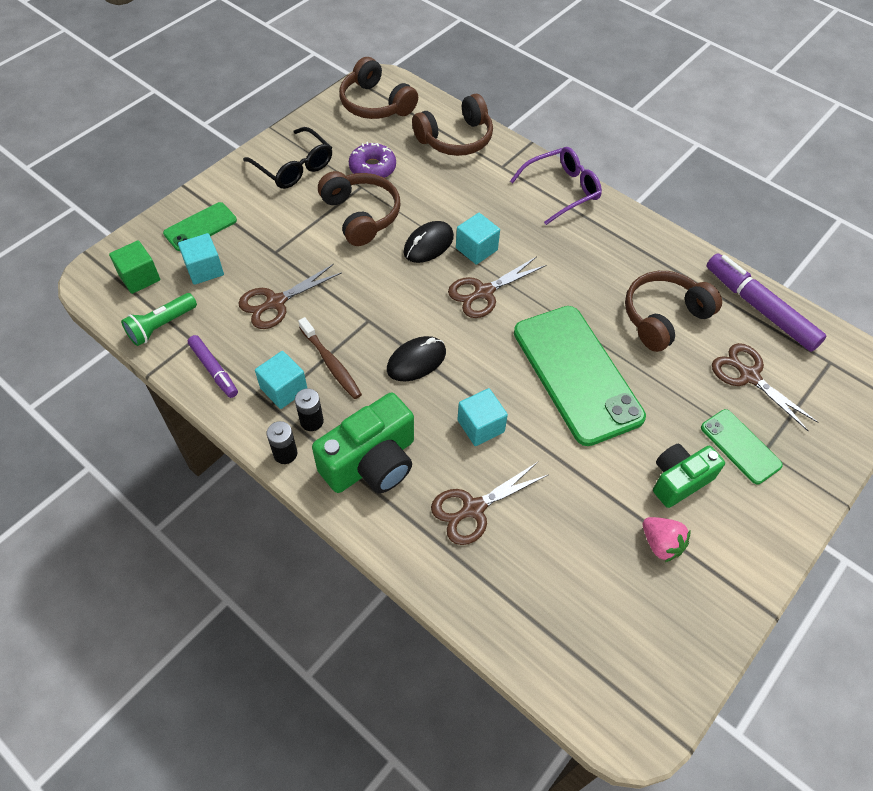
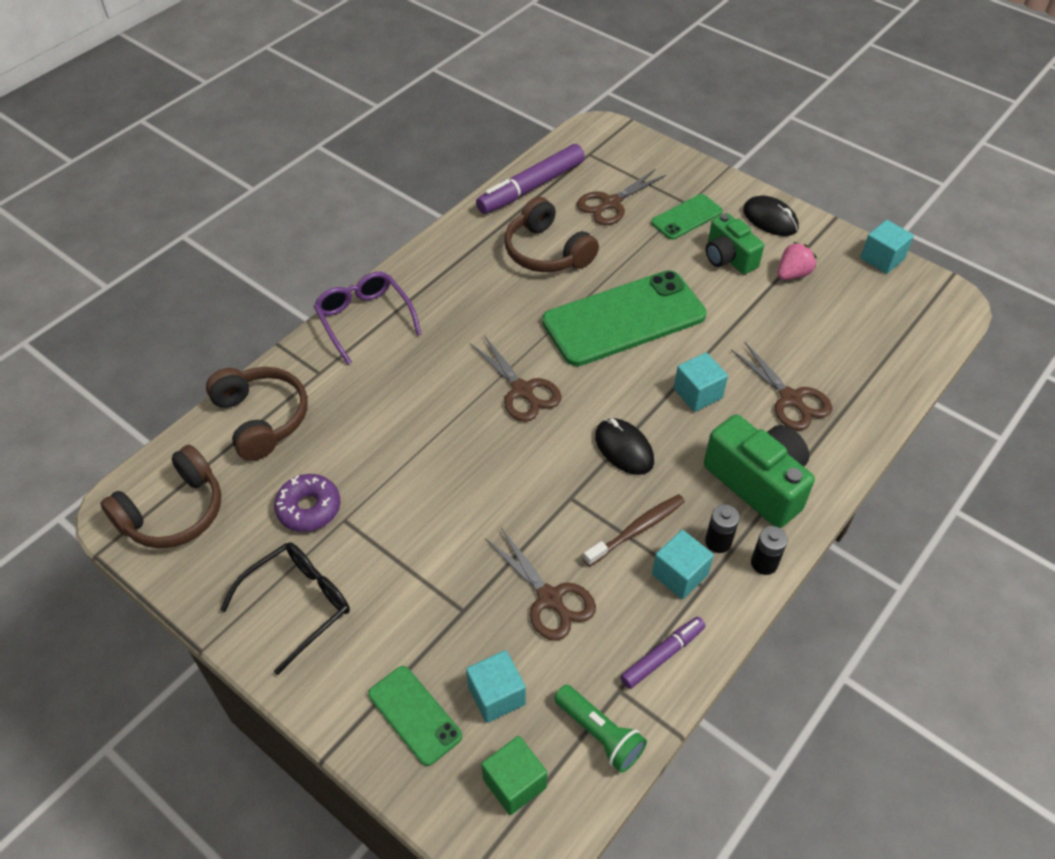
camera: 90 degrees left, 5 degrees down
brown headphones [318,171,401,246] -> none
black mouse [403,221,454,263] -> black mouse moved to [743,195,799,236]
turquoise cube [456,213,500,265] -> turquoise cube moved to [860,220,914,274]

